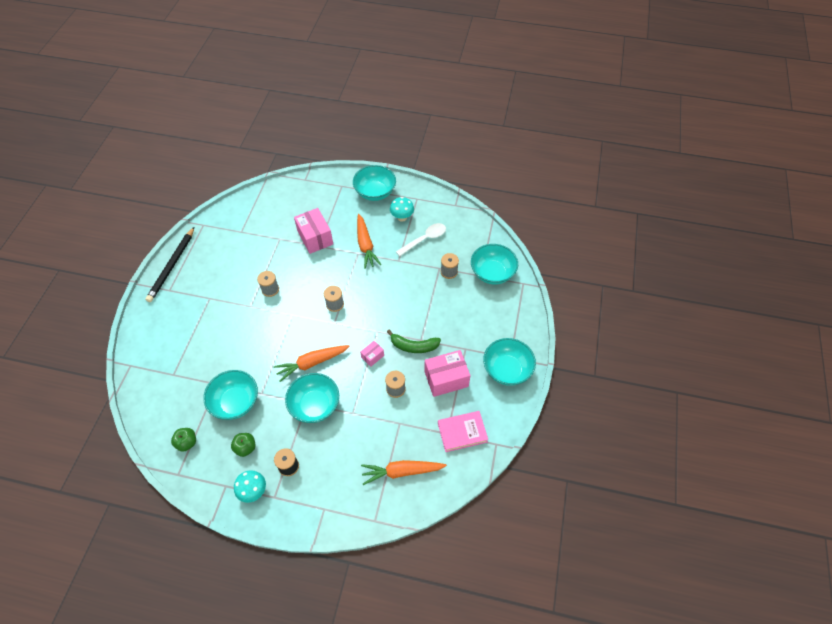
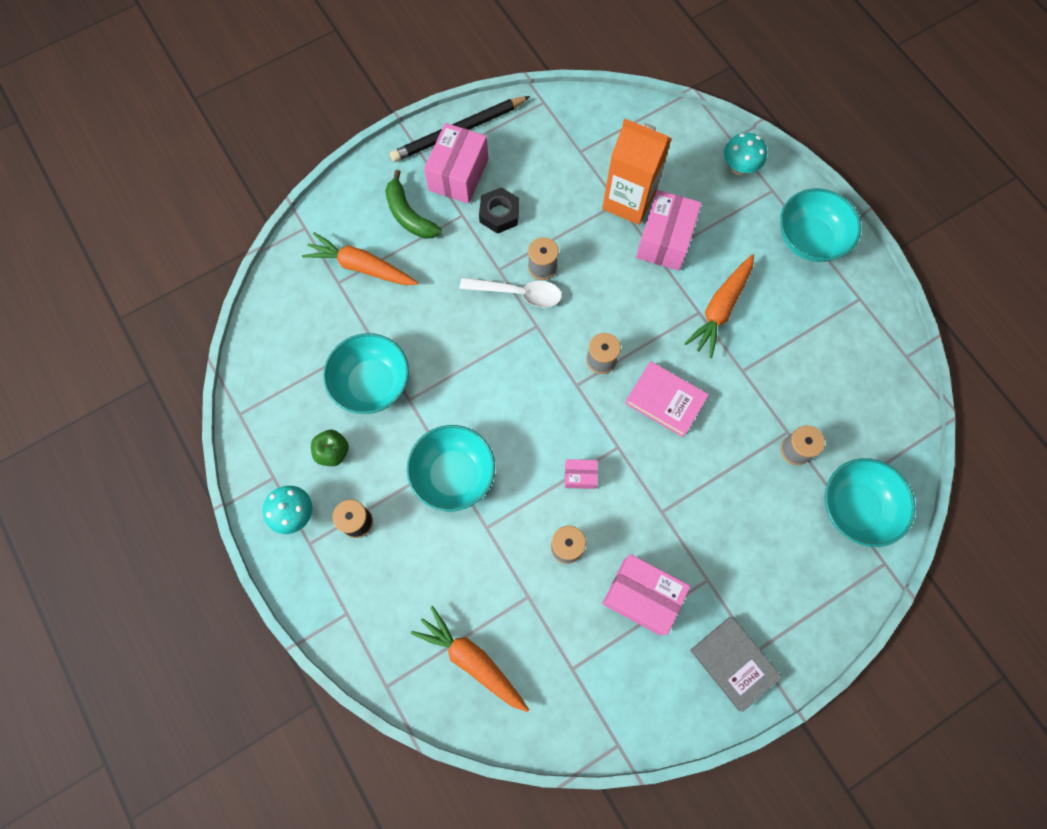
camera: 45 degrees right, 15 degrees up
green apple [171,428,196,452] -> none
orange carrot [274,345,350,382] -> orange carrot moved to [302,232,418,285]
green banana [387,330,441,353] -> green banana moved to [385,170,442,239]
turquoise mushroom [390,197,414,222] -> turquoise mushroom moved to [724,133,767,175]
white spoon [396,223,446,256] -> white spoon moved to [460,277,562,308]
pink book [438,411,488,452] -> pink book moved to [625,361,709,437]
turquoise bowl [483,338,536,386] -> grey book [690,617,782,712]
none -> pink box [424,123,488,204]
none -> black nut [479,187,520,234]
none -> orange carton [602,119,672,225]

